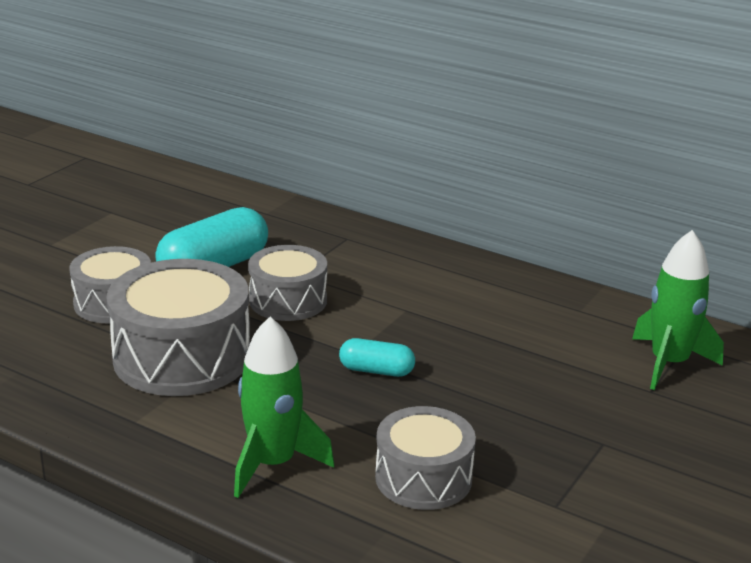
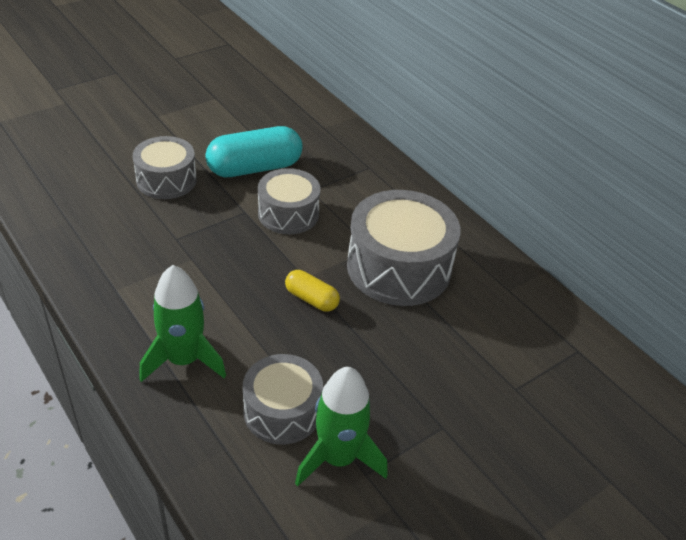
camera: 20 degrees right, 15 degrees up
grey drum [106,259,250,396] -> grey drum moved to [347,190,460,306]
turquoise capsule [339,338,415,377] -> yellow capsule [285,270,340,312]
green rocket [632,230,724,390] -> green rocket moved to [295,367,388,487]

